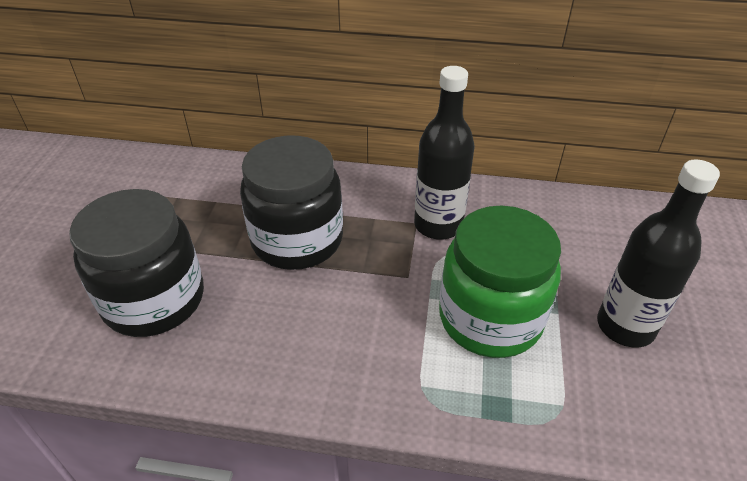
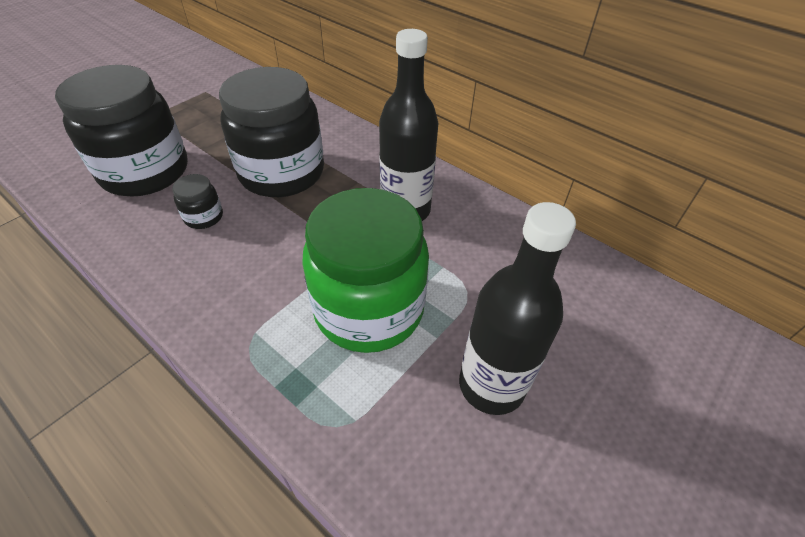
camera: 30 degrees right, 5 degrees up
none -> black jar [172,174,223,229]

